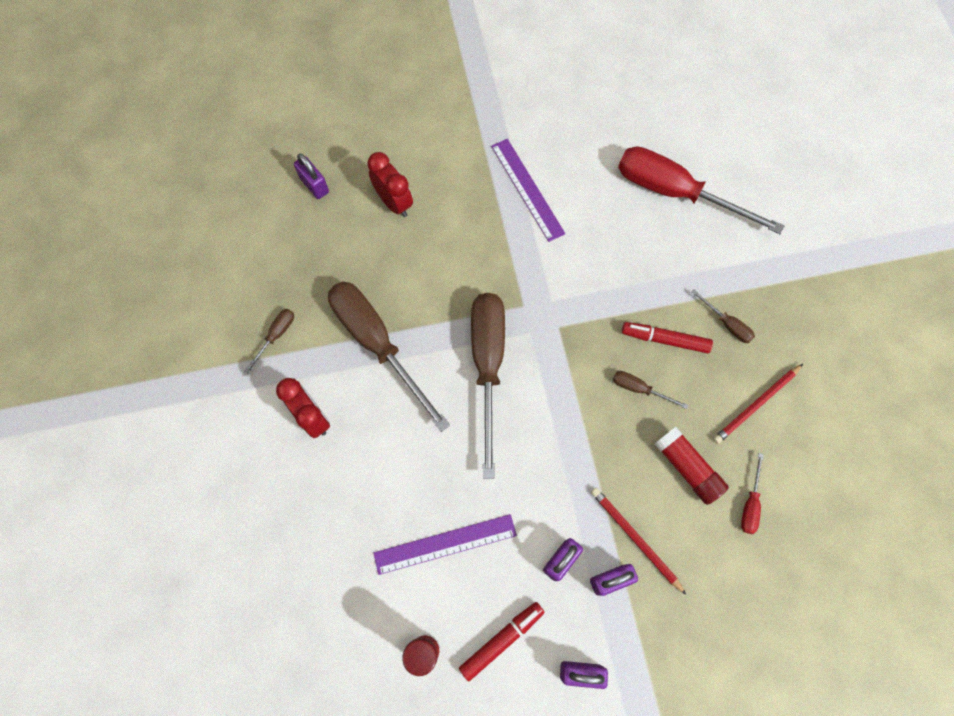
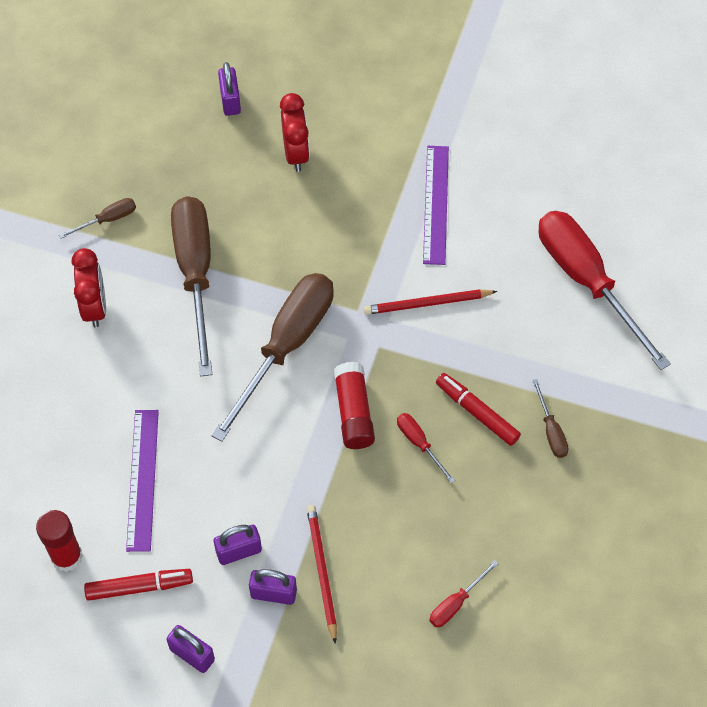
camera: 30 degrees right, 10 degrees down
purple ruler [373,514,517,575] -> purple ruler turned 75 degrees clockwise [126,410,159,552]
brown screwdriver [613,371,688,409] -> red screwdriver [397,413,455,483]
red glue stick [655,427,729,505] -> red glue stick moved to [334,362,375,449]
red pencil [713,364,803,444] -> red pencil moved to [364,289,497,315]

